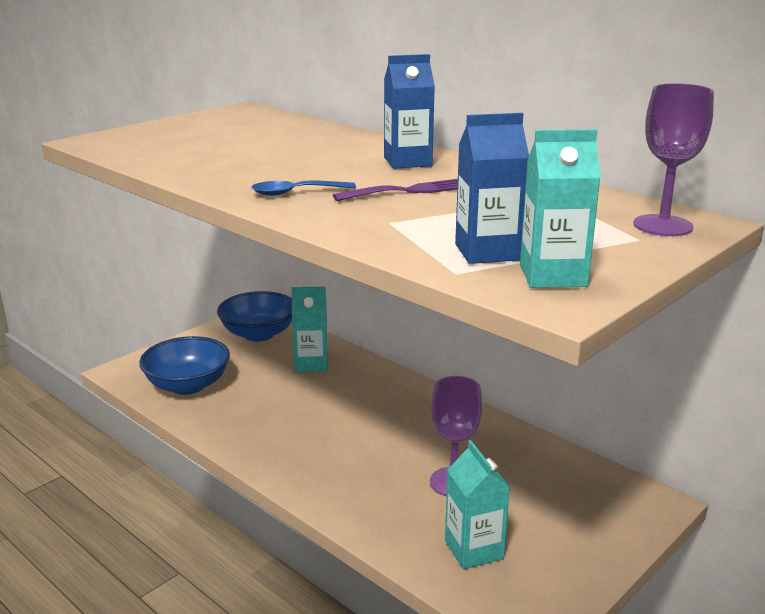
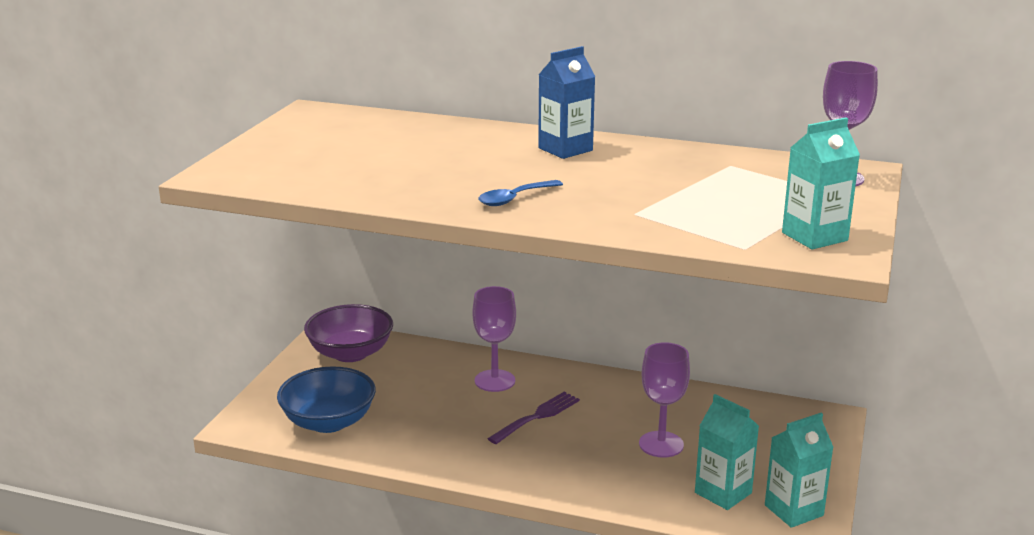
camera: 25 degrees left, 0 degrees up
blue bowl [217,291,292,341] -> purple bowl [304,304,393,362]
turquoise carton [292,287,328,372] -> turquoise carton moved to [765,413,834,528]
purple fork [333,179,458,201] -> purple fork moved to [487,392,580,444]
blue carton [455,113,529,264] -> none
none -> purple goblet [472,286,516,392]

